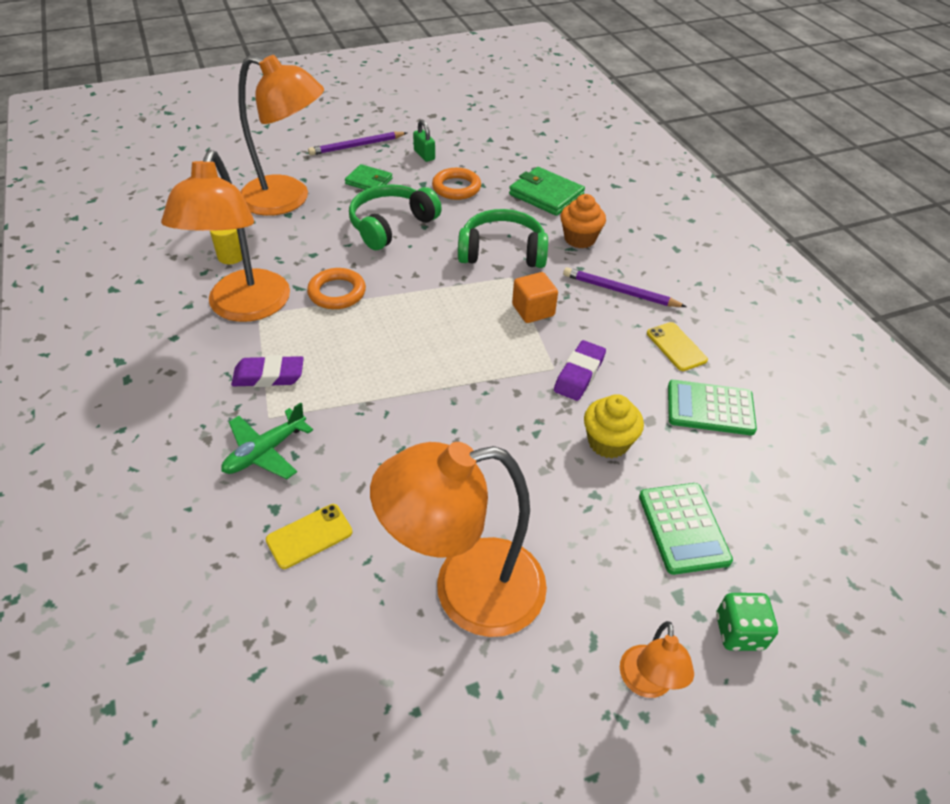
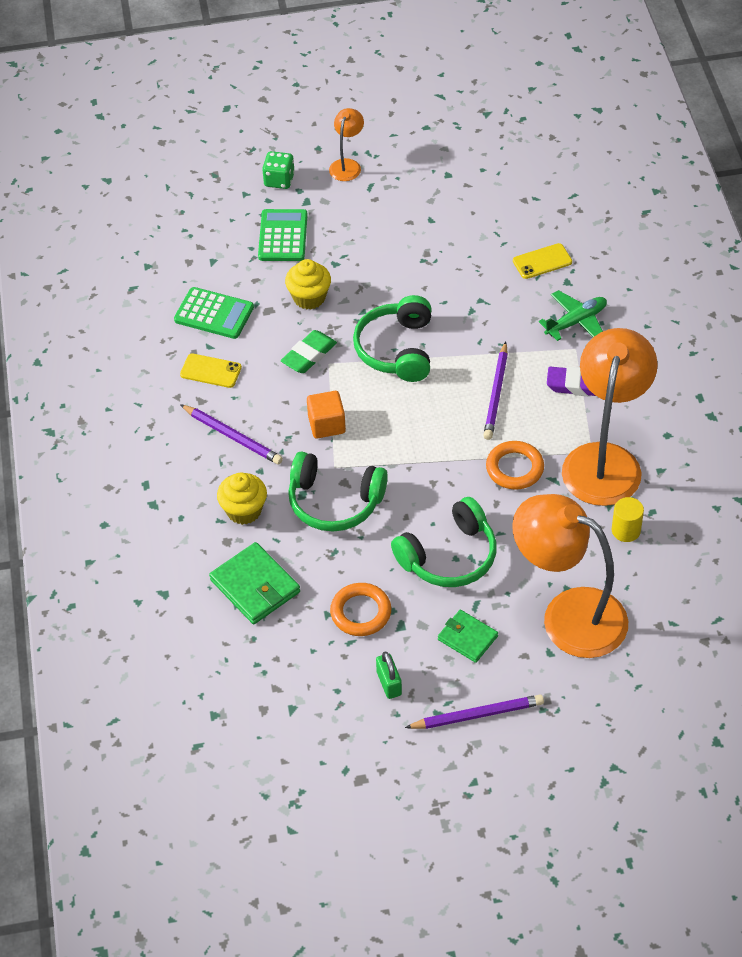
camera: 165 degrees left, 5 degrees up
orange lamp [370,442,547,637] -> none
purple eraser [554,340,606,401] -> green eraser [281,330,337,373]
orange cupcake [561,194,606,248] -> yellow cupcake [217,473,267,525]
yellow phone [647,322,708,371] -> yellow phone turned 60 degrees counterclockwise [180,353,242,388]
none -> green headphones [353,295,431,382]
none -> purple pencil [483,342,508,440]

